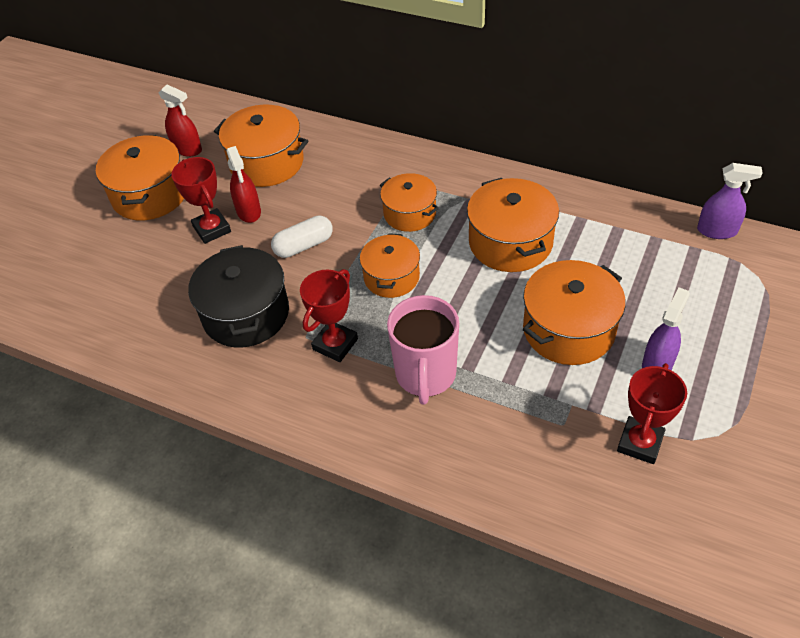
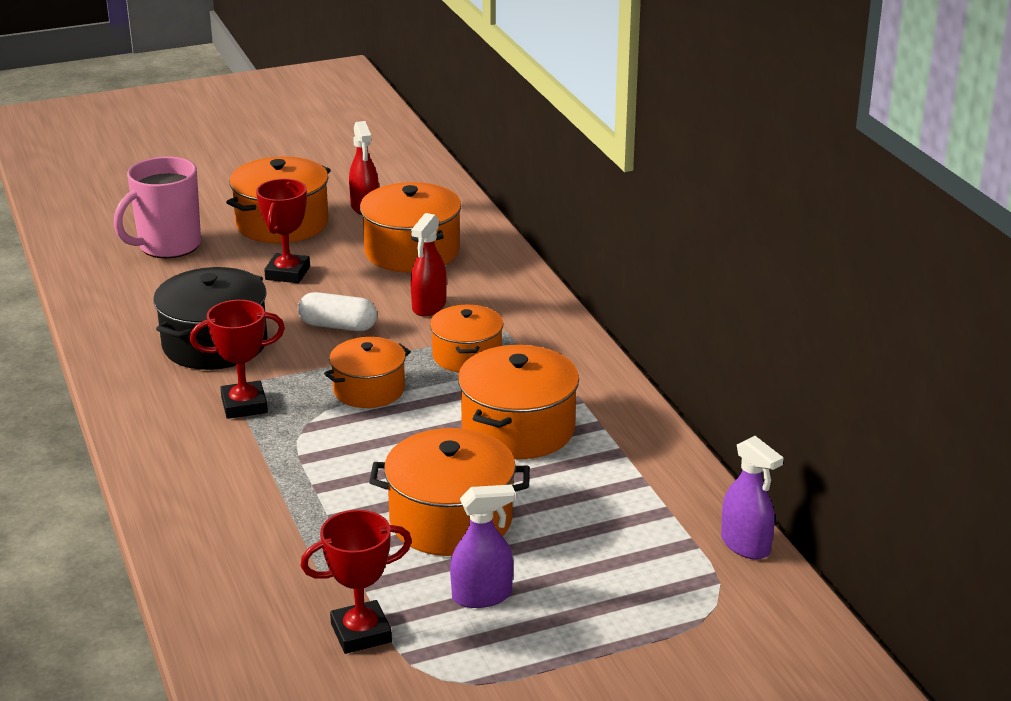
camera: 40 degrees right, 20 degrees down
red spray bottle [226,146,261,223] -> red spray bottle moved to [411,213,447,316]
pink mug [387,295,459,405] -> pink mug moved to [114,156,201,258]

